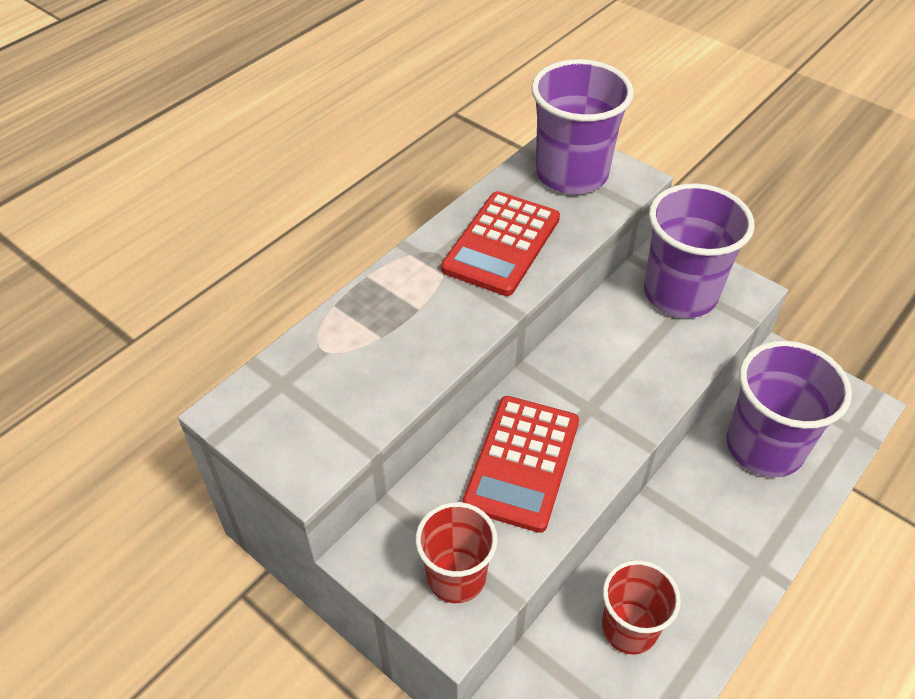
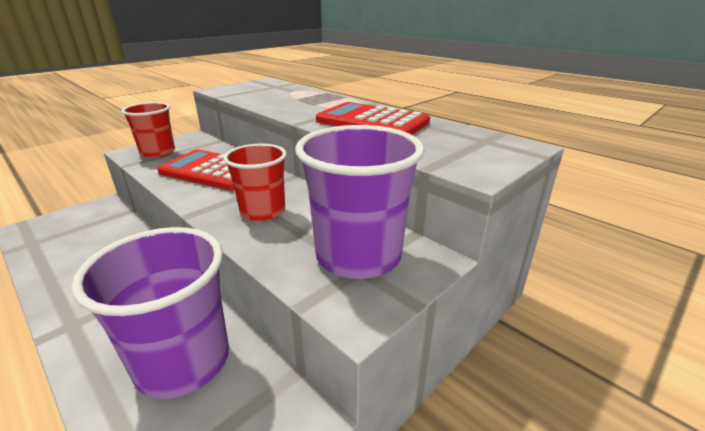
camera: 95 degrees right, 20 degrees down
purple cup [531,59,634,194] -> none
red cup [602,560,681,655] -> red cup moved to [223,144,287,221]

